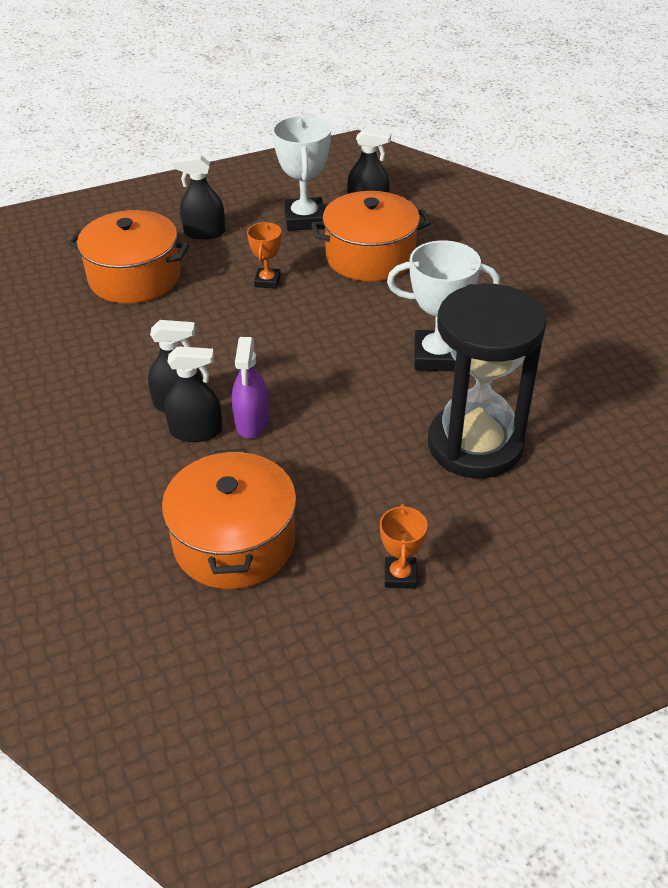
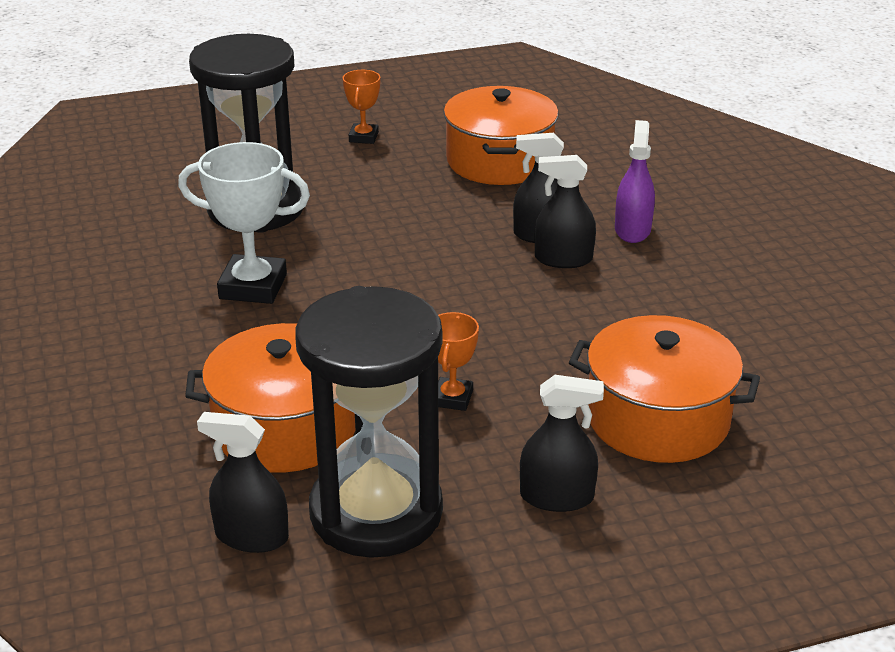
camera: 175 degrees left, 10 degrees down
purple spray bottle [232,337,269,438] -> purple spray bottle moved to [615,120,655,243]
white trophy [272,115,331,231] -> black hourglass [295,286,443,558]

